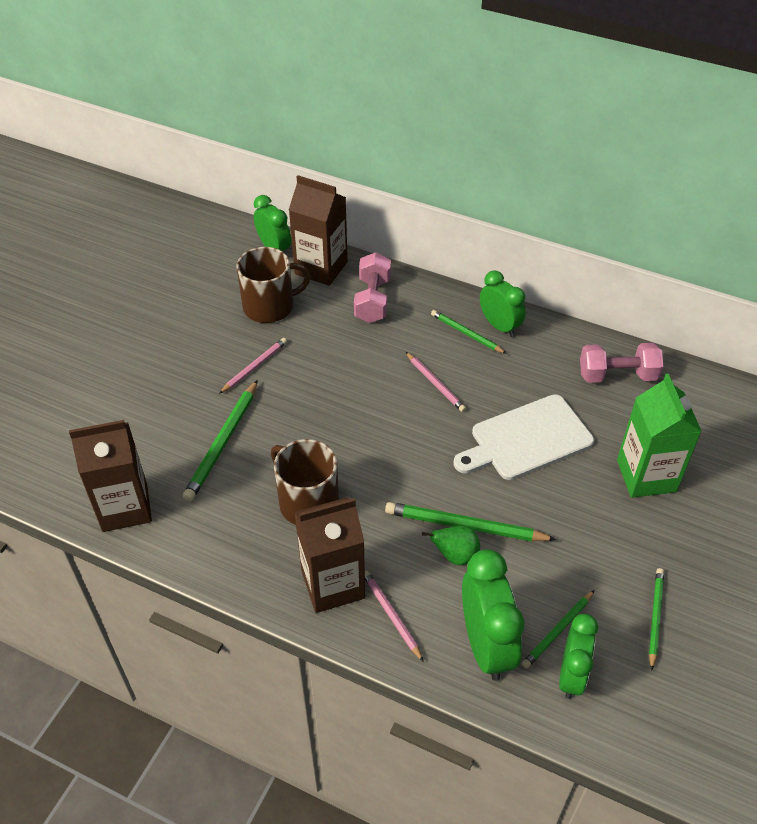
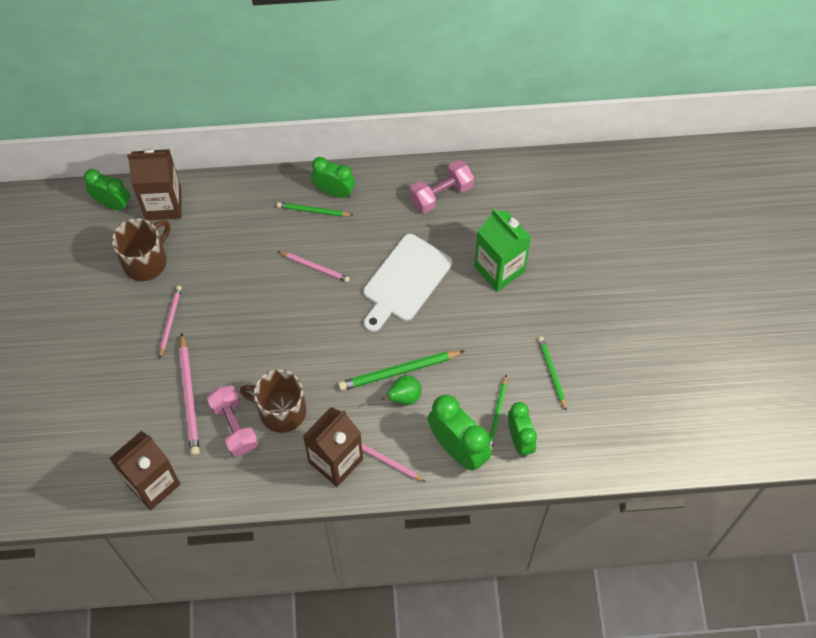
camera: 30 degrees left, 15 degrees up
green pencil [182,380,258,502] -> pink pencil [179,332,200,456]
pink dumbbell [354,252,391,323] -> pink dumbbell moved to [207,385,258,457]

